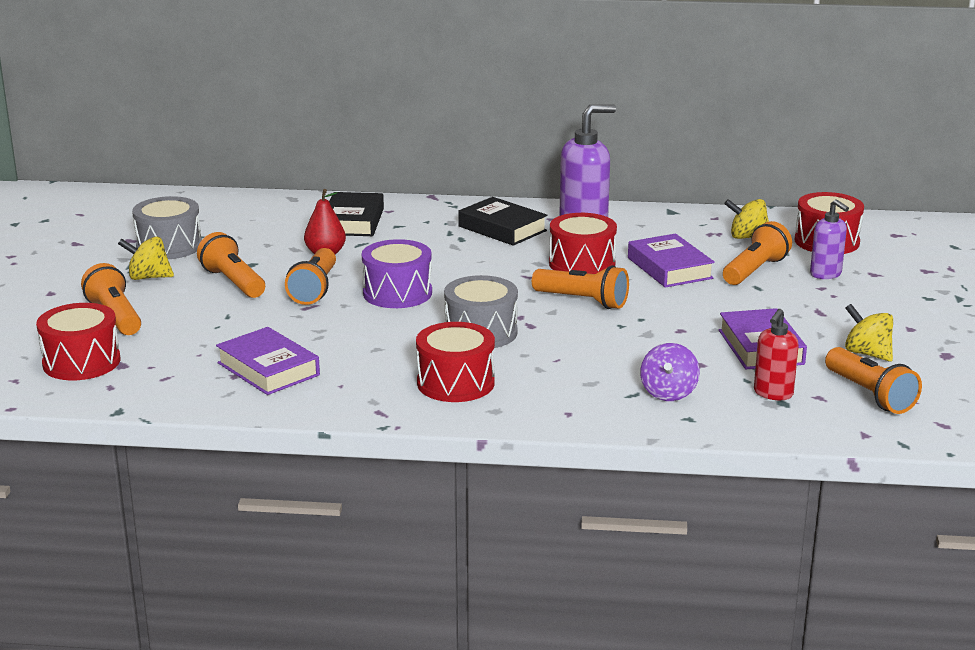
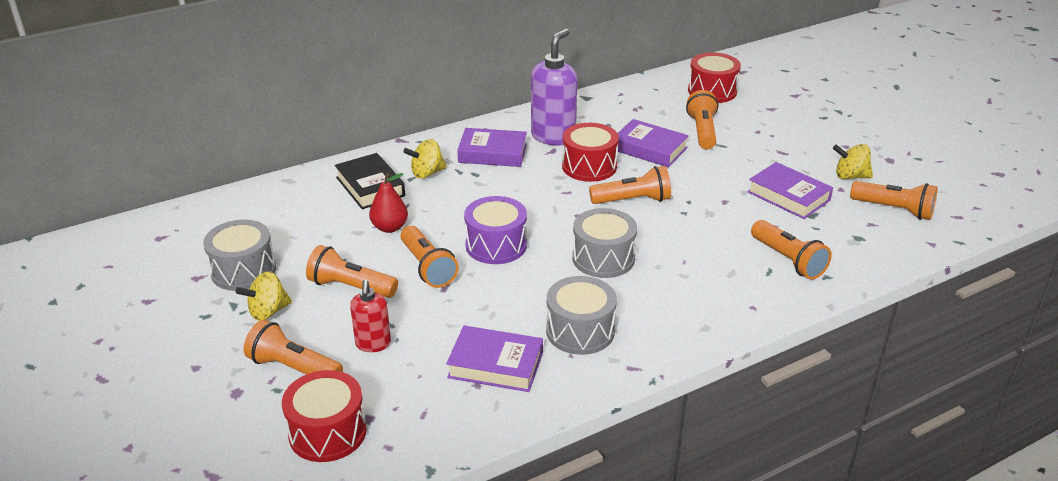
camera: 35 degrees left, 10 degrees up
red drum [416,322,495,402] -> none
black book [458,197,547,246] -> purple book [457,128,527,167]
purple spinning top [640,343,700,401] -> orange flashlight [751,220,832,280]
yellow spinning top [724,199,769,239] -> yellow spinning top moved to [403,139,447,178]
red soap dispenser [754,309,799,400] -> red soap dispenser moved to [350,280,391,352]
purple soap dispenser [810,199,849,279] -> none
none -> grey drum [546,276,617,355]

